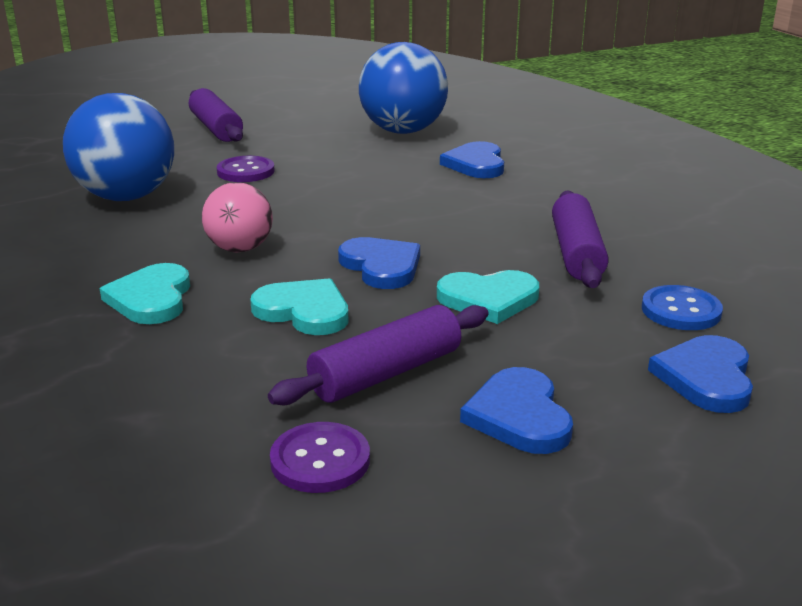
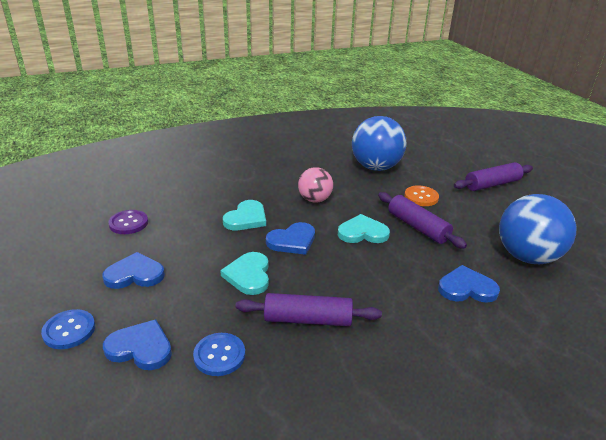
camera: 90 degrees right, 5 degrees up
turquoise heart [100,263,190,324] -> turquoise heart moved to [338,214,390,243]
purple button [217,156,275,182] -> orange button [404,185,439,206]
purple rolling pin [268,305,489,405] -> purple rolling pin moved to [378,192,467,249]
none -> blue button [41,309,95,349]

